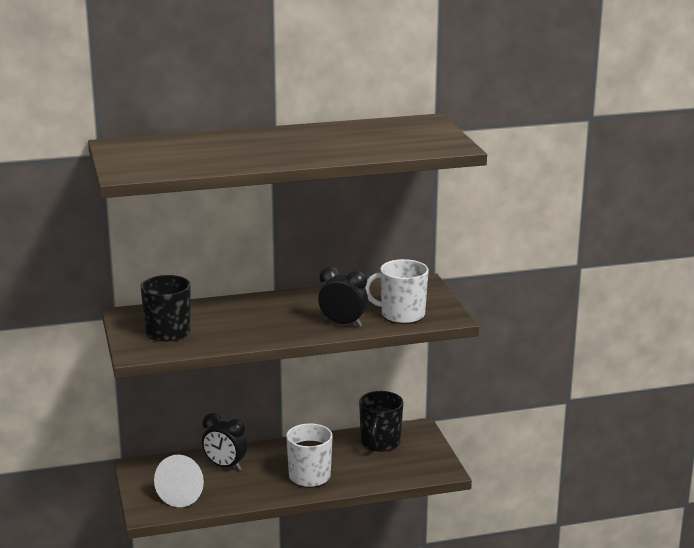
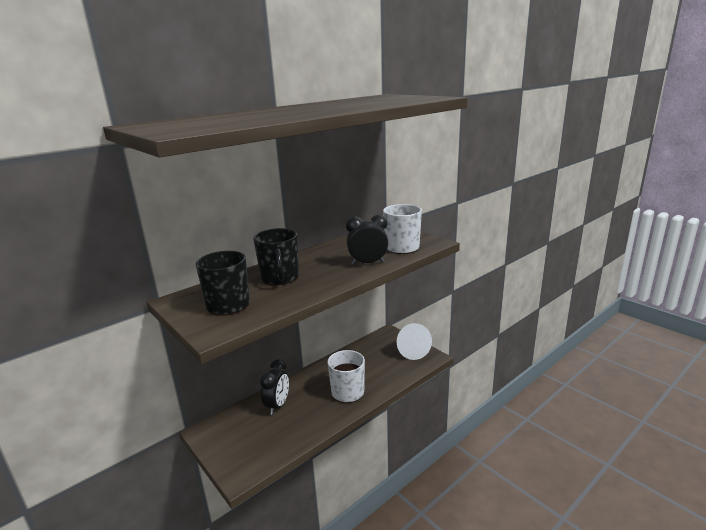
camera: 25 degrees left, 0 degrees up
white cone [154,455,204,507] -> white cone moved to [397,323,432,360]
black clock [202,413,247,471] -> black clock turned 75 degrees counterclockwise [260,359,289,415]
black mug [359,391,403,452] -> black mug moved to [253,228,299,285]

